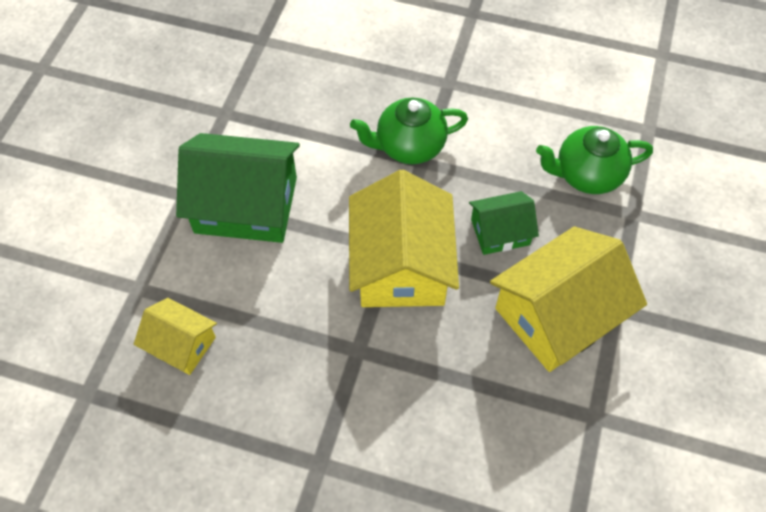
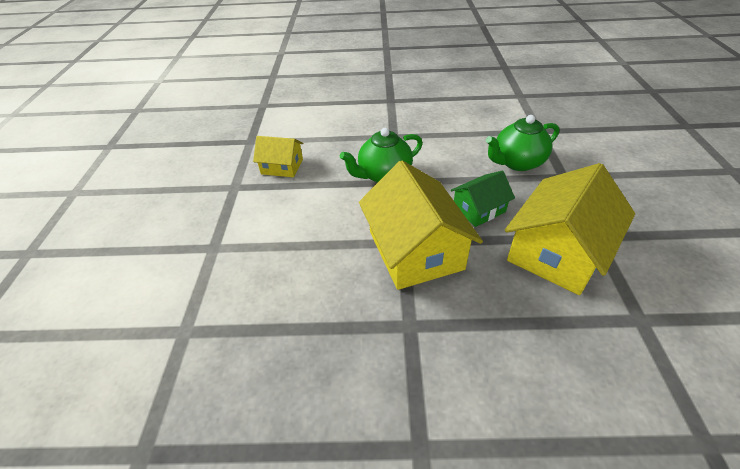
camera: 15 degrees left, 15 degrees down
yellow house [134,298,217,375] -> yellow house moved to [253,136,303,177]
green house [176,133,300,243] -> none

